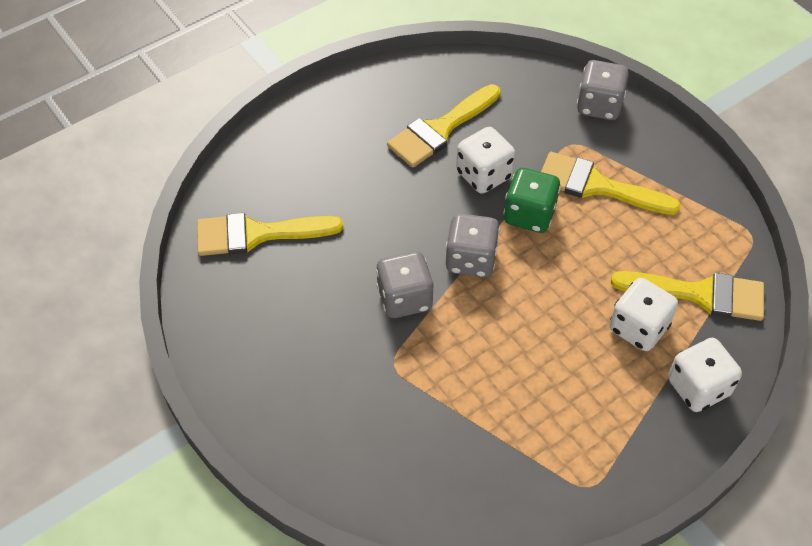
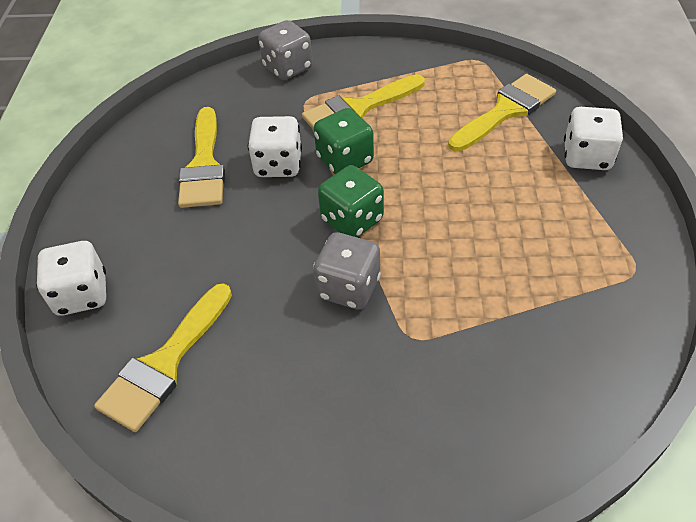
camera: 50 degrees left, 5 degrees down
grey dice [446,213,500,278] -> green dice [318,165,384,237]
white dice [609,278,678,351] -> white dice moved to [36,241,106,316]

